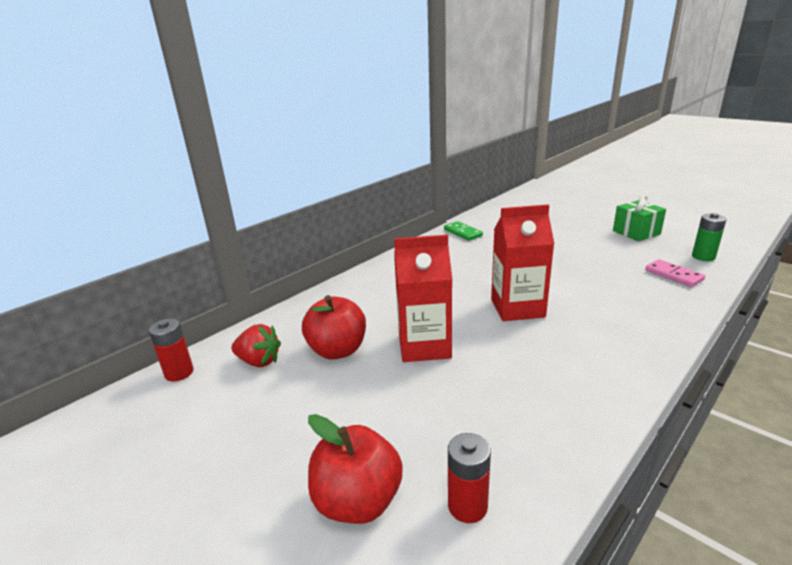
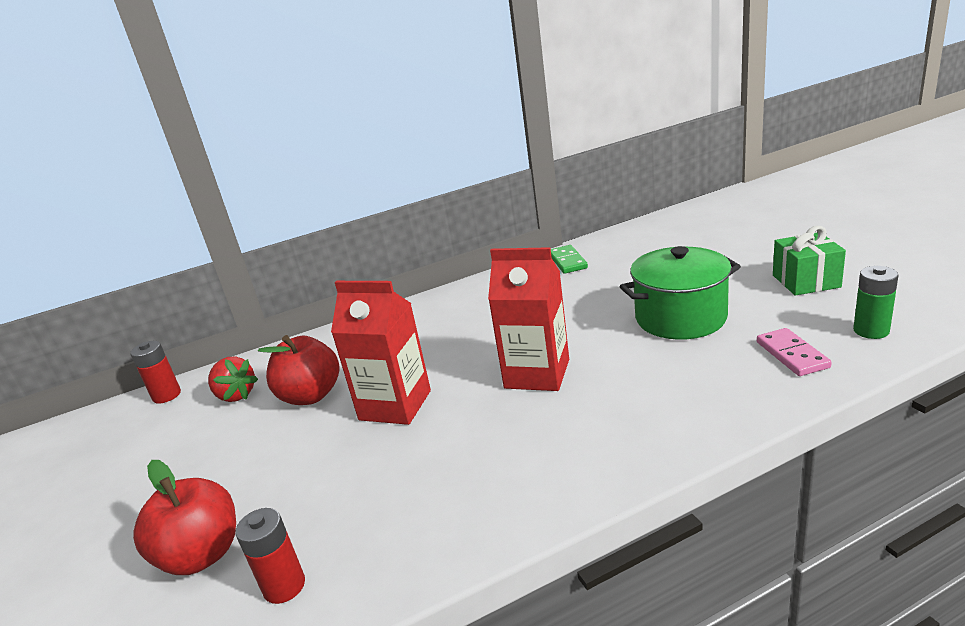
camera: 25 degrees right, 0 degrees up
none -> green pot [619,246,741,340]

